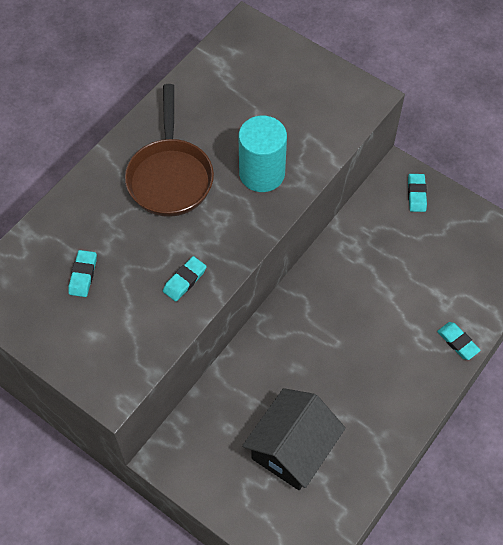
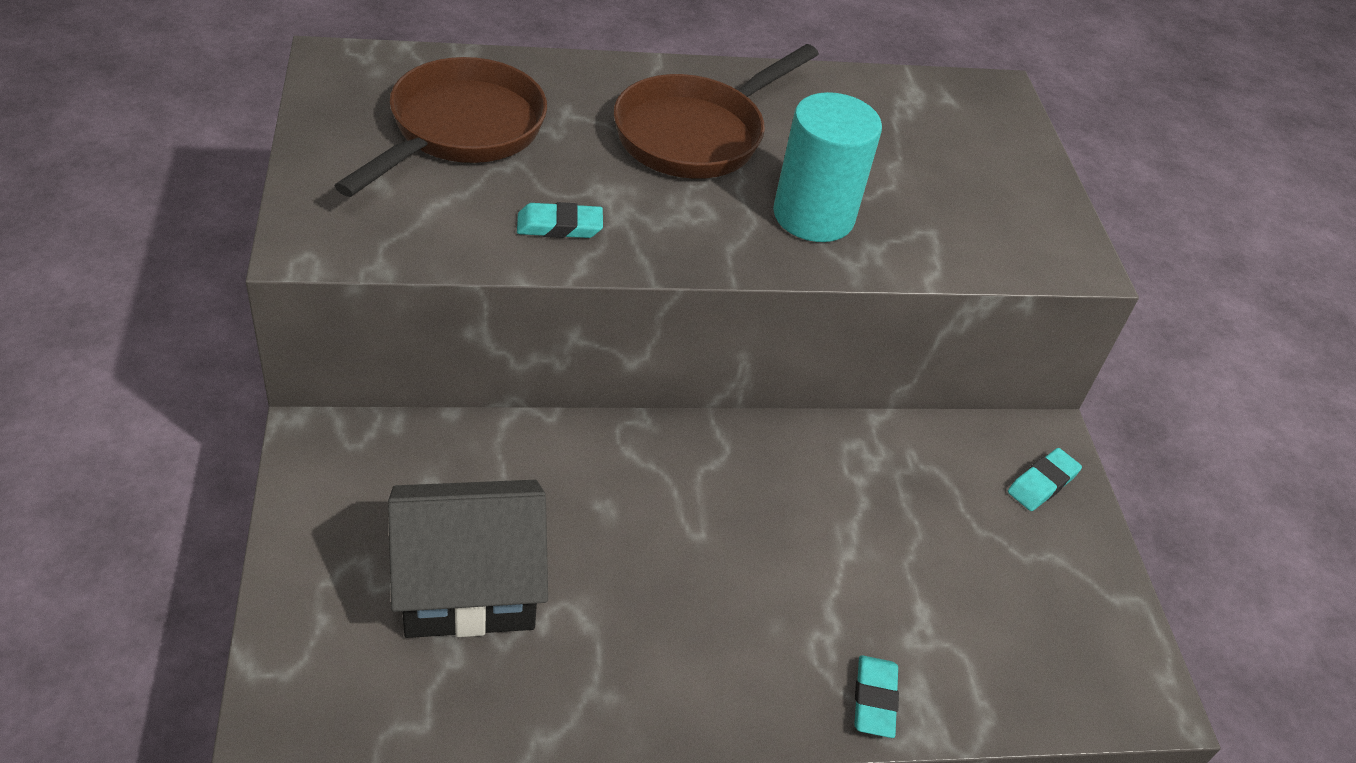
camera: 40 degrees right, 15 degrees down
turquoise eraser [68,250,97,297] -> brown pan [334,57,547,197]

